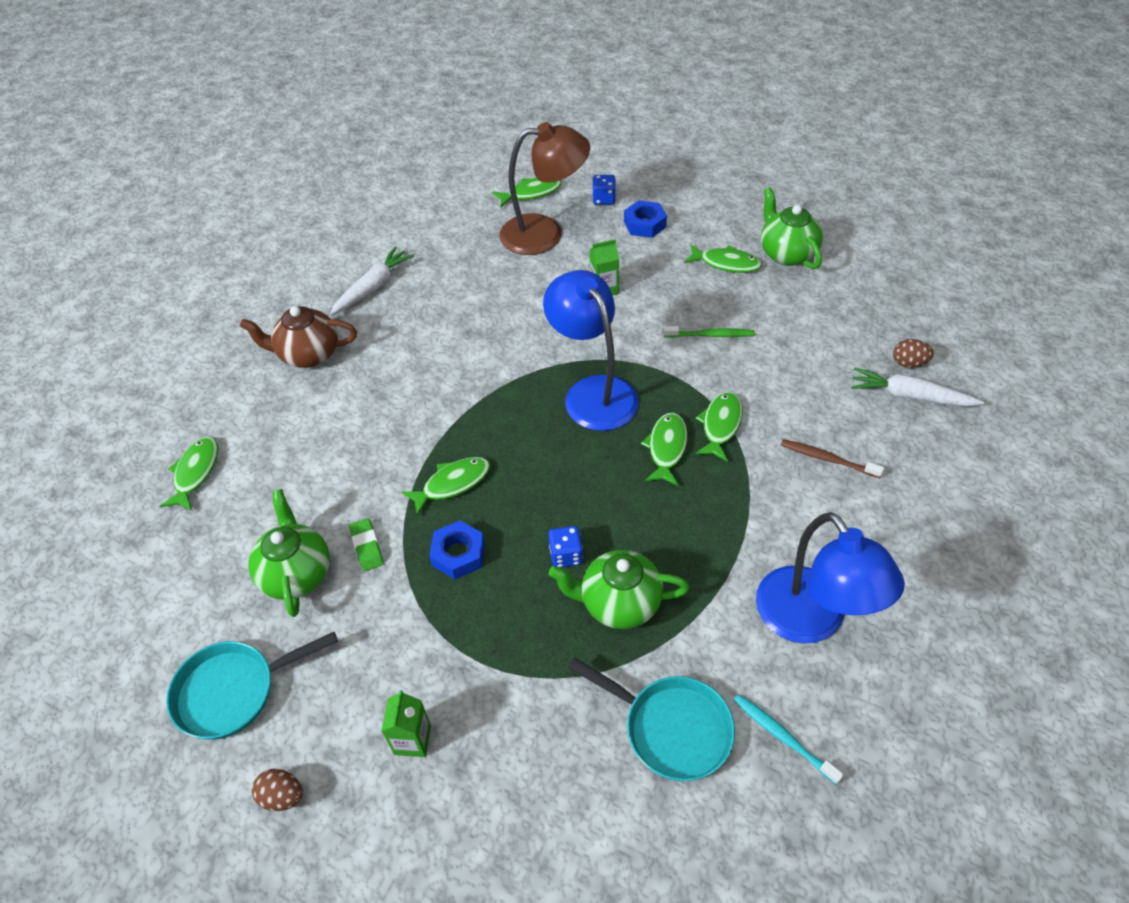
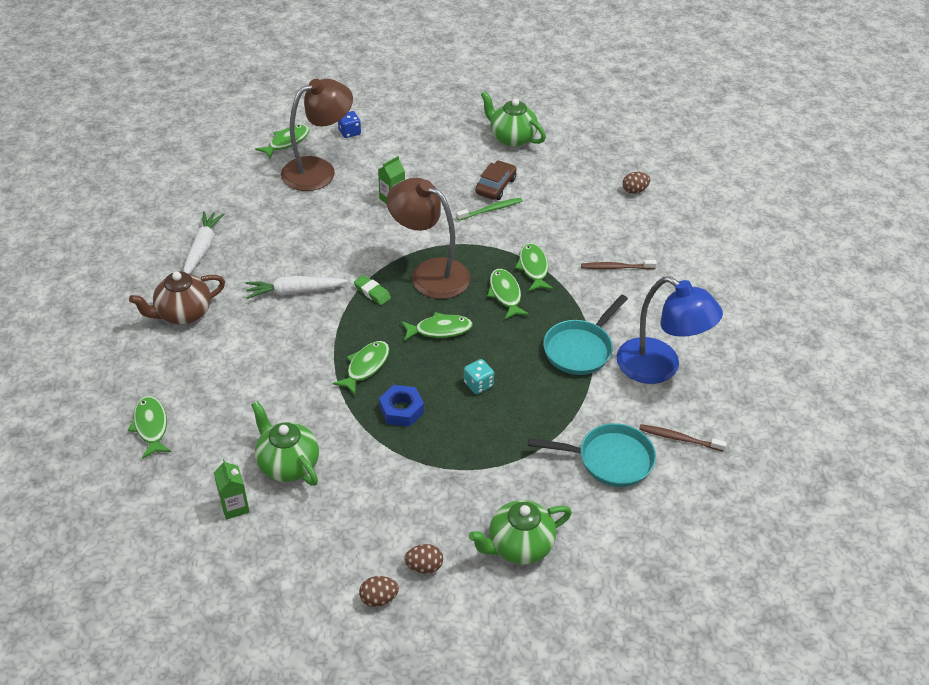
camera: 30 degrees left, 5 degrees down
turquoise pan [166,632,338,739] -> turquoise pan moved to [543,295,628,375]
green eraser [349,518,384,571] -> green eraser moved to [354,275,391,305]
green carton [381,690,431,757] -> green carton moved to [214,459,250,520]
blue lamp [543,270,639,431] -> brown lamp [387,178,470,299]
blue dice [548,526,583,568] -> turquoise dice [464,359,494,394]
green teapot [549,550,689,629] -> green teapot moved to [469,500,572,564]
blue nut [624,200,667,238] -> none
green fish [684,245,762,273] -> green fish moved to [401,312,473,341]
turquoise toothbrush [734,694,844,784] -> brown toothbrush [639,424,726,452]
white carrot [851,367,984,407] -> white carrot moved to [246,276,348,299]
none -> brown egg [404,544,443,573]
none -> brown car [475,160,517,200]

